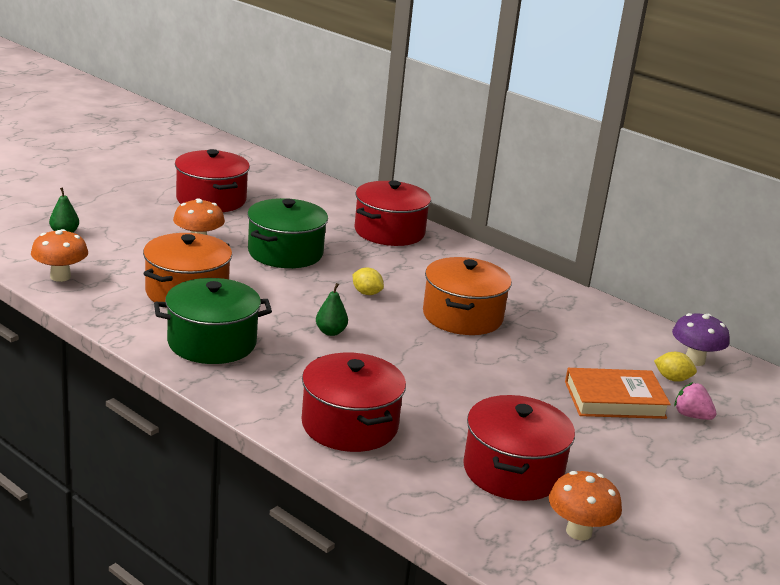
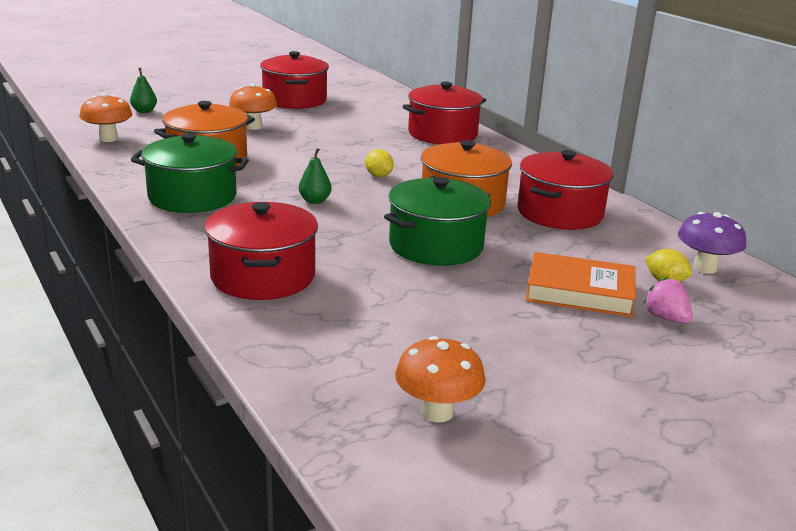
camera: 20 degrees right, 0 degrees up
green pot [247,198,328,268] -> green pot moved to [384,177,491,266]
red pot [463,395,575,501] -> red pot moved to [518,150,614,230]

